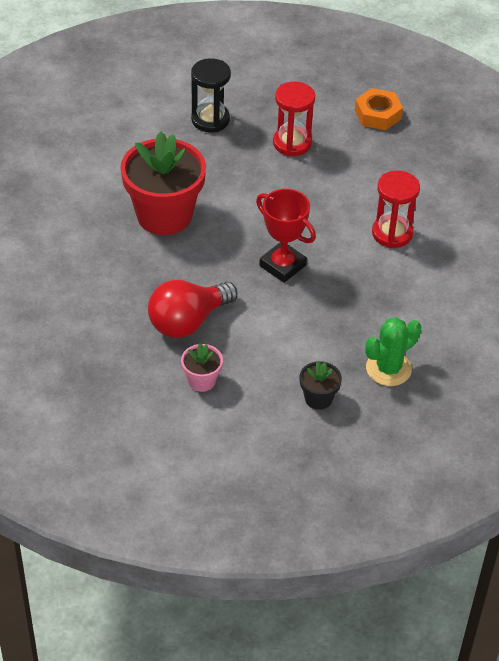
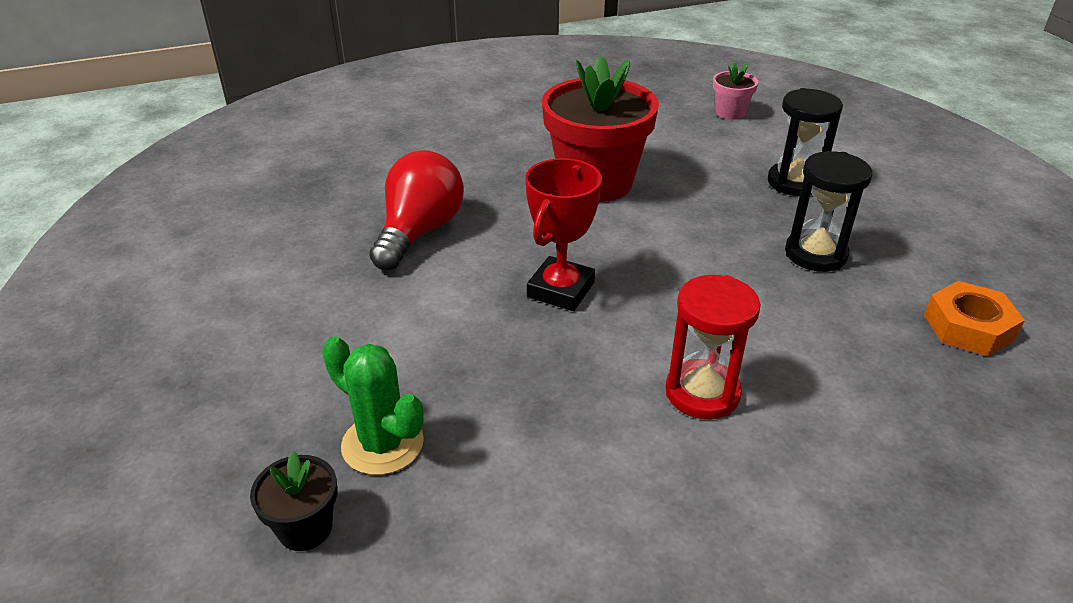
camera: 75 degrees right, 10 degrees down
red light bulb [148,280,237,338] -> red light bulb turned 75 degrees clockwise [369,150,464,270]
pink flower pot [181,343,223,392] -> pink flower pot moved to [713,63,758,120]
red hourglass [273,82,315,156] -> black hourglass [785,151,872,272]
black flower pot [299,361,342,410] -> black flower pot moved to [250,451,337,551]

